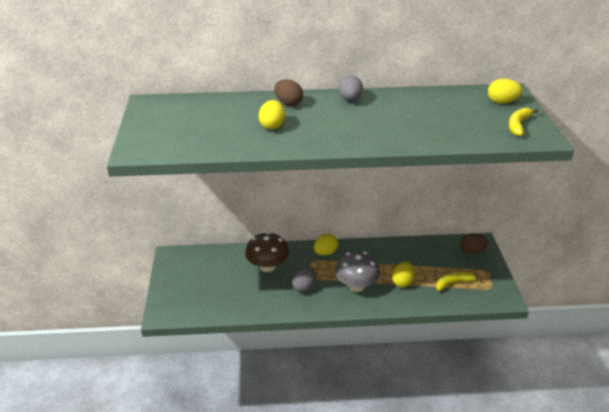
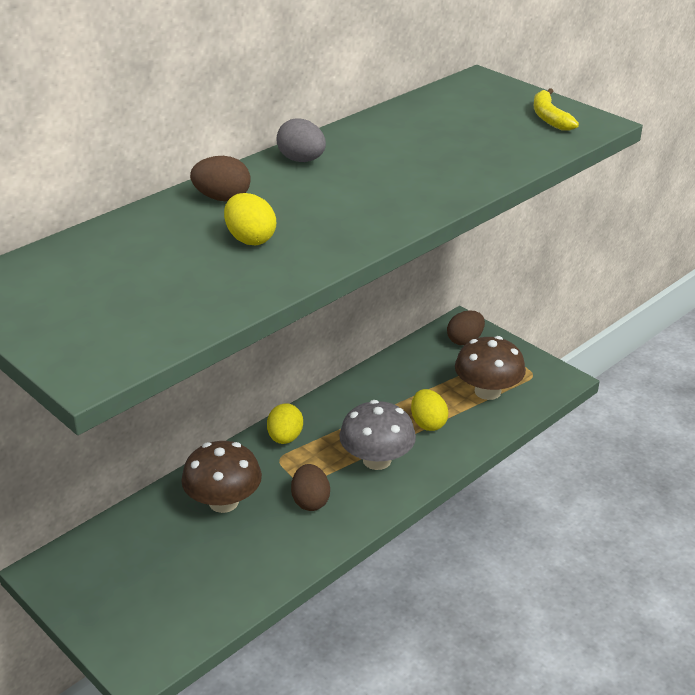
camera: 40 degrees left, 0 degrees up
grey egg [292,267,316,292] -> brown egg [291,464,330,511]
yellow banana [436,272,482,291] -> brown mushroom [455,336,526,400]
yellow egg [488,79,522,104] -> none

